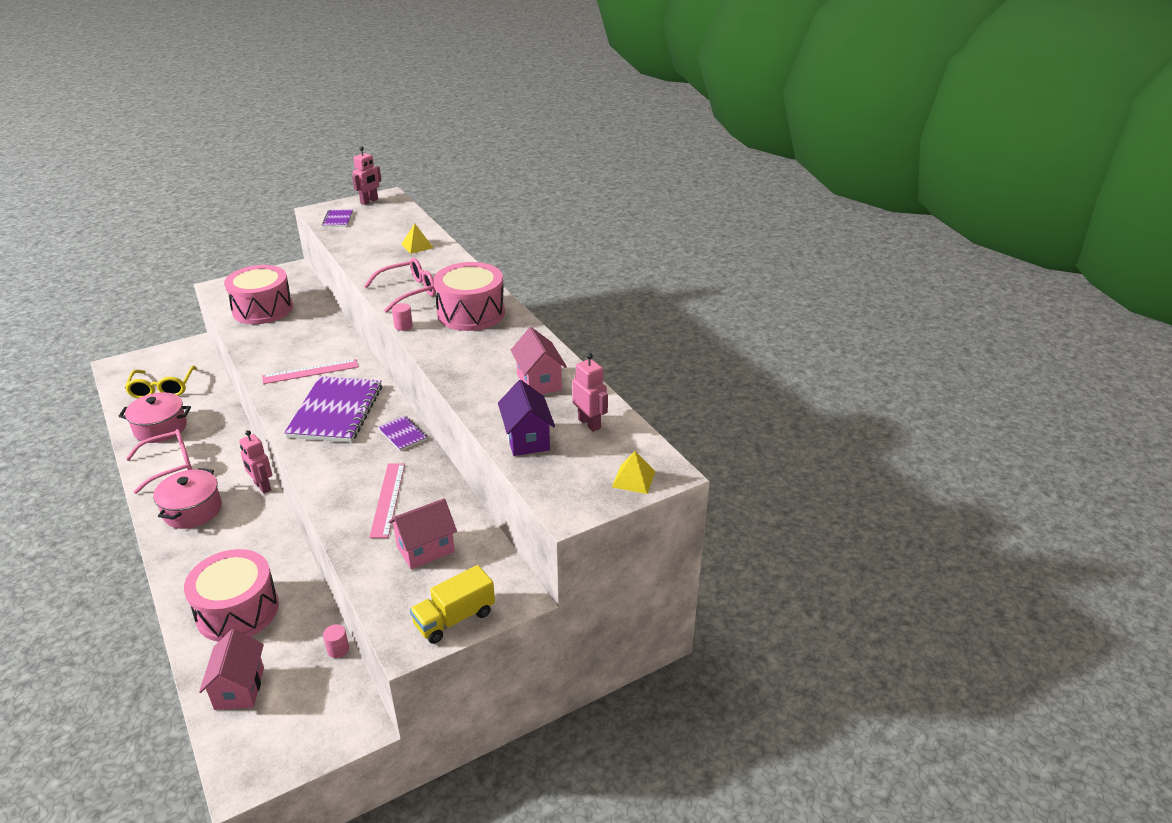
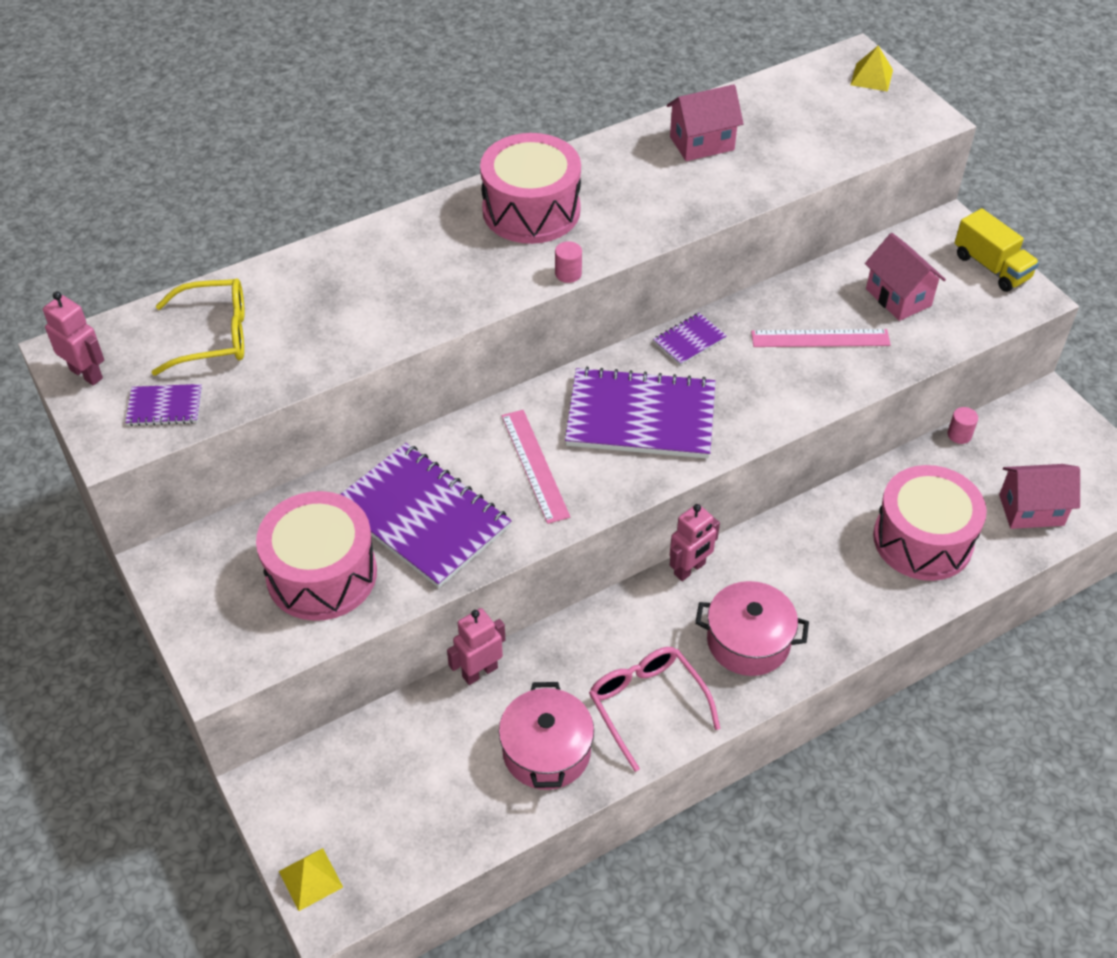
camera: 90 degrees left, 15 degrees up
yellow glasses [125,366,197,399] -> yellow glasses moved to [152,278,245,375]
pink glasses [364,258,436,313] -> none
yellow pyramid [401,223,433,254] -> yellow pyramid moved to [279,848,343,911]
purple house [498,380,555,456] -> none
pink robot [572,353,608,432] -> pink robot moved to [447,608,505,685]
none -> purple notebook [340,443,512,588]

